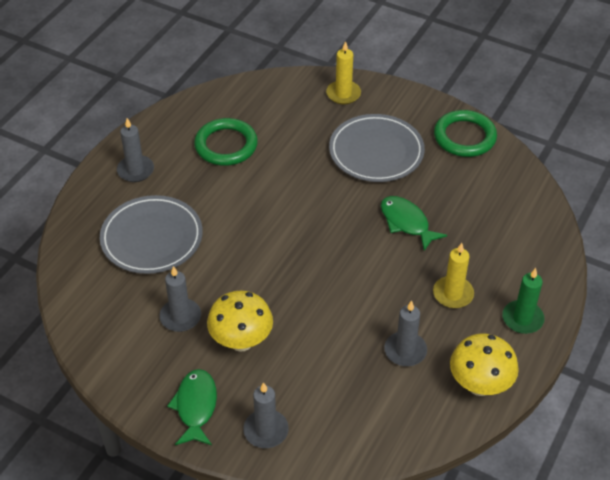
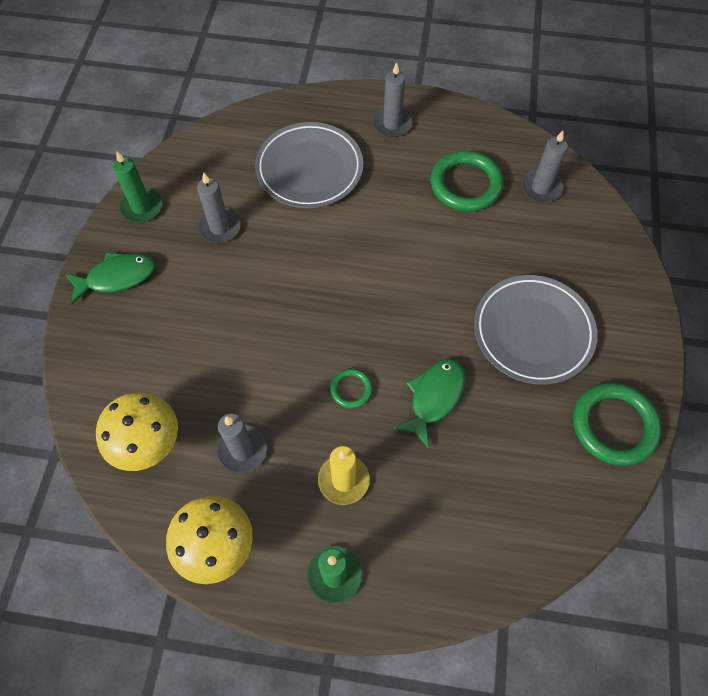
camera: 70 degrees right, 15 degrees up
yellow mushroom [207,291,273,352] -> yellow mushroom moved to [96,393,178,471]
grey candle [243,382,289,448] -> grey candle moved to [521,131,568,203]
yellow candle [326,41,361,104] -> none
none -> green candle [113,151,162,223]
none -> green ring [330,368,373,409]

